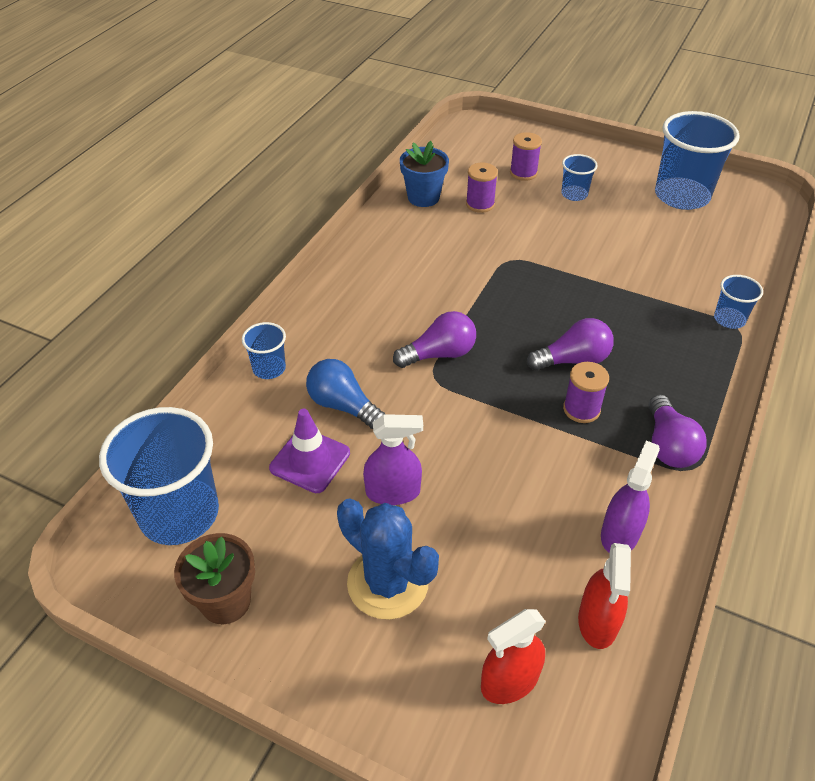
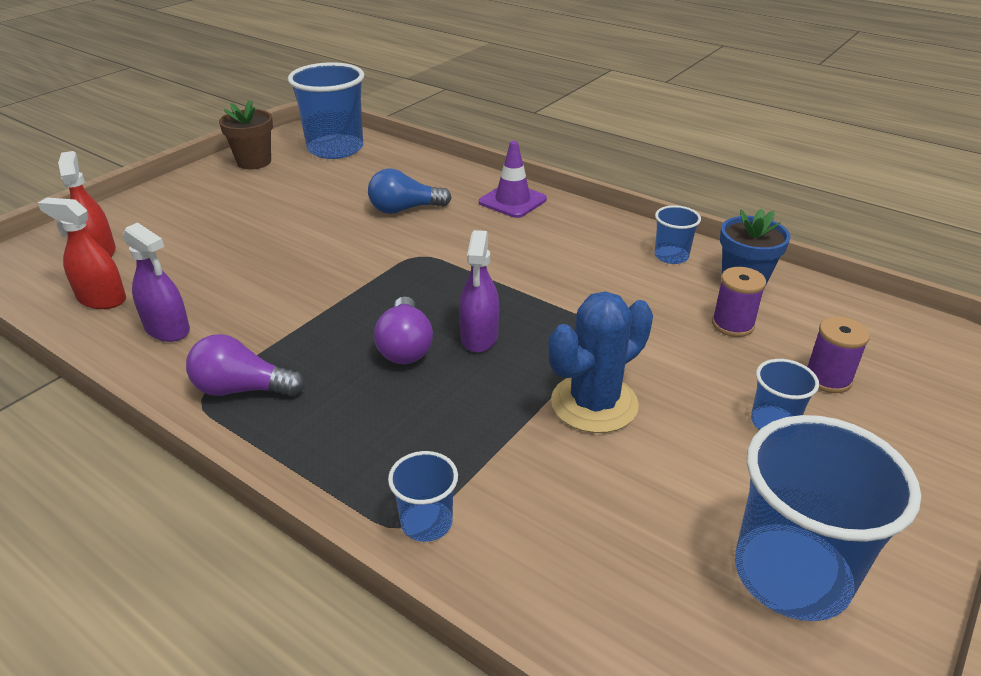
camera: 100 degrees right, 10 degrees down
blue cup [242,322,286,379] -> blue cup moved to [655,205,701,264]
purple traffic cone [269,409,350,493] -> purple traffic cone moved to [479,141,547,218]
blue light bulb [306,359,385,429] -> blue light bulb turned 150 degrees counterclockwise [368,168,452,214]
blue cactus [337,498,439,620] -> blue cactus moved to [548,291,653,433]
purple spray bottle [363,414,423,505] -> purple spray bottle moved to [459,230,499,353]
purple light bulb [393,311,476,368] -> none
purple spool [563,362,609,423] -> none

